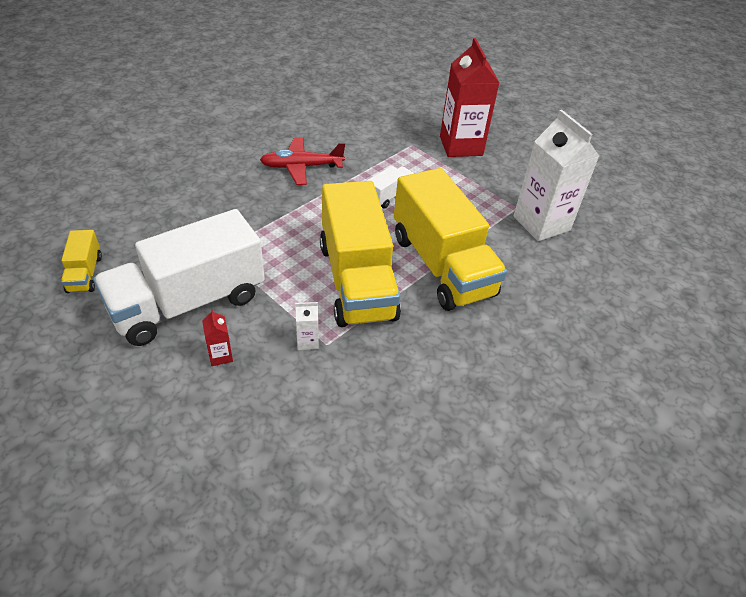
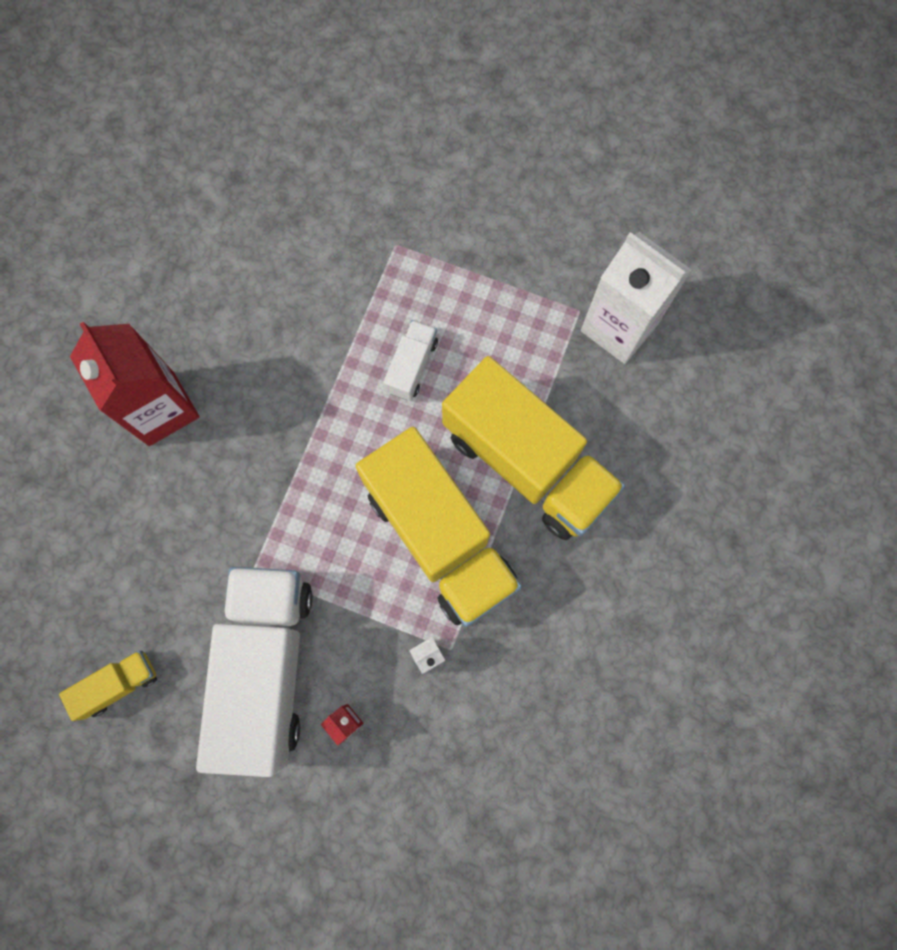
camera: 20 degrees left, 30 degrees up
yellow truck [61,230,102,293] -> yellow truck turned 90 degrees counterclockwise [59,651,157,721]
white truck [93,209,265,346] -> white truck turned 150 degrees clockwise [196,567,313,777]
red plane [260,137,345,185] -> none
red carton [440,38,499,157] -> red carton moved to [70,322,199,446]

